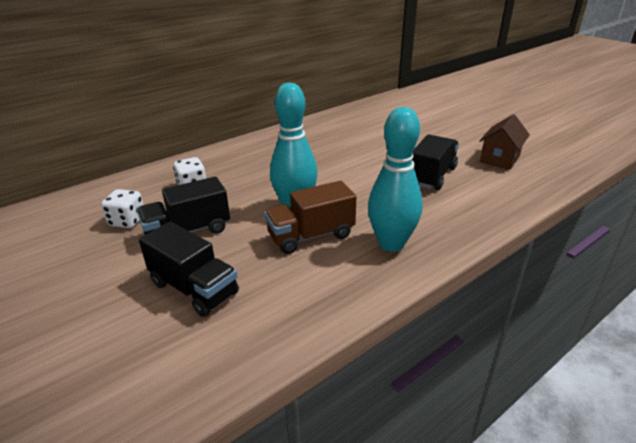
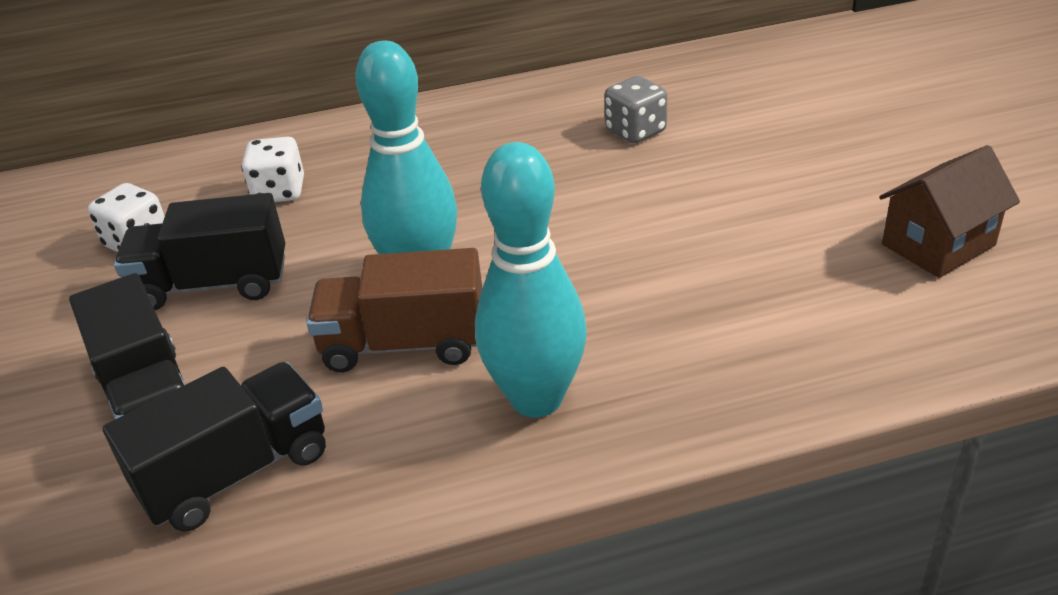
camera: 25 degrees right, 5 degrees up
black truck [412,135,459,190] -> black truck moved to [103,362,326,532]
none -> grey dice [604,76,667,143]

